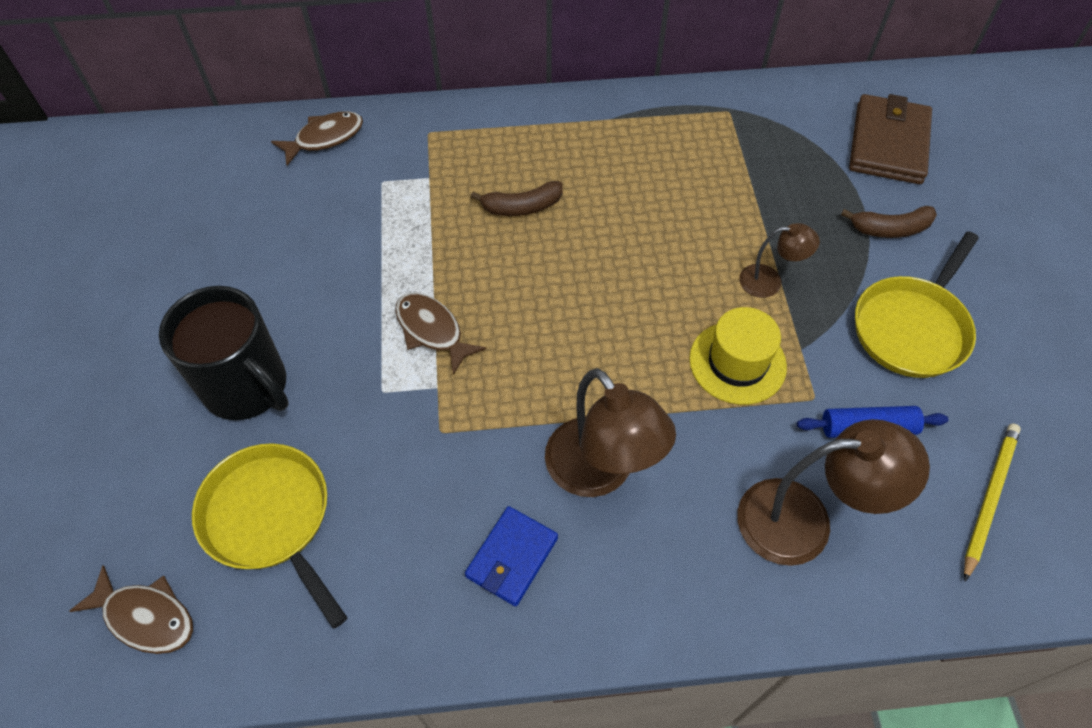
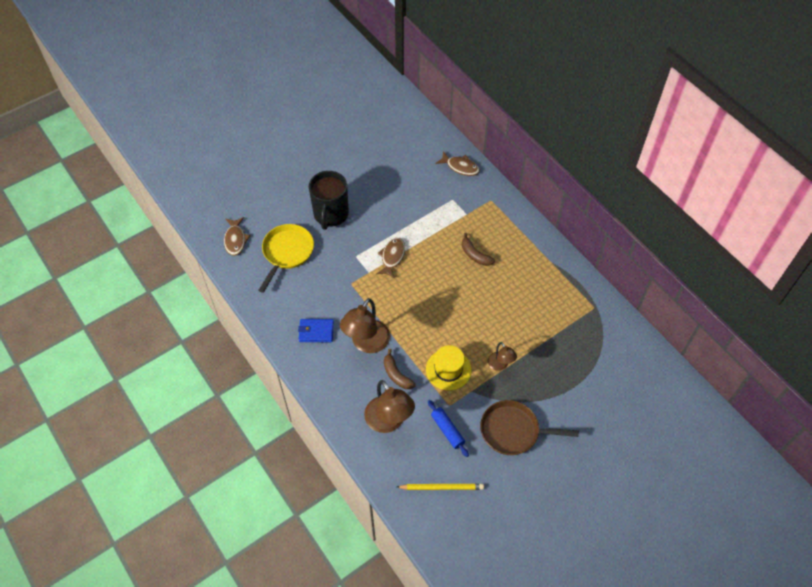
camera: 60 degrees right, 0 degrees up
brown banana [841,206,937,238] -> brown banana moved to [384,349,416,389]
brown wallet [849,94,932,184] -> none
yellow pan [855,231,979,378] -> brown pan [480,400,579,455]

